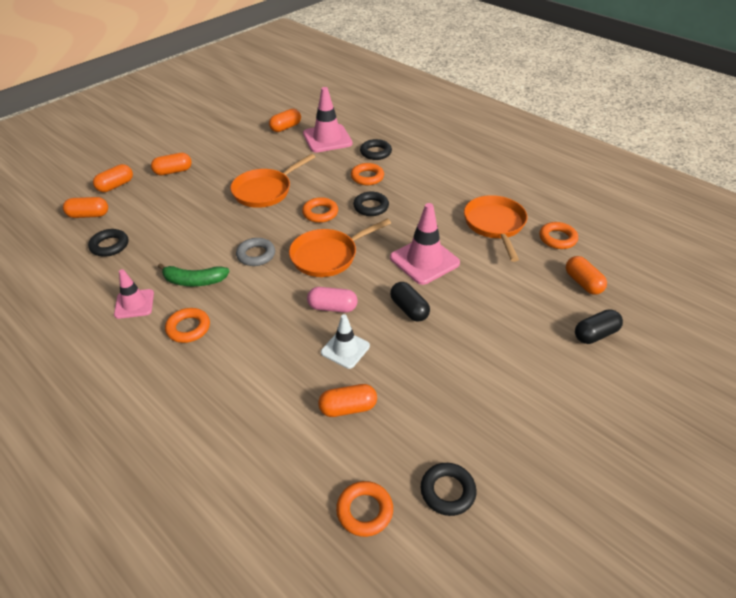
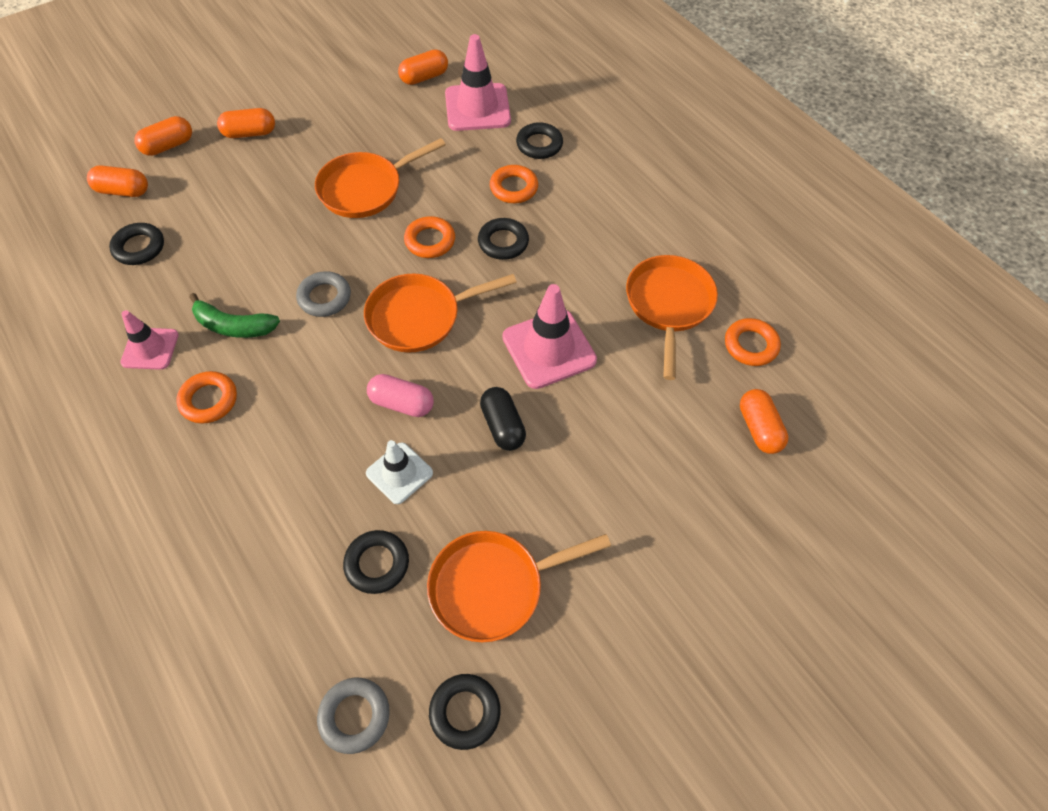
camera: 10 degrees right, 15 degrees up
orange capsule [318,384,377,417] -> black ring [343,530,409,594]
orange ring [336,481,393,537] -> grey ring [317,678,390,754]
black capsule [575,309,623,344] -> none
none -> orange pan [427,531,611,642]

